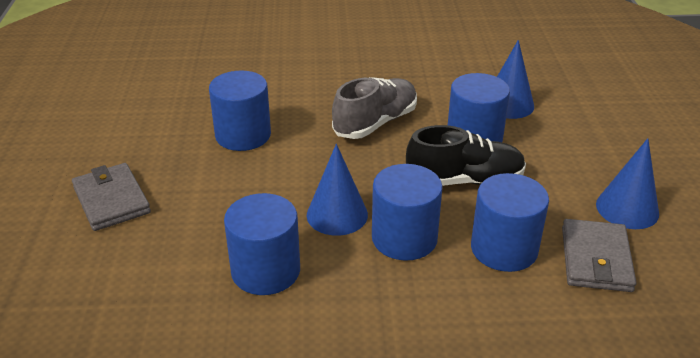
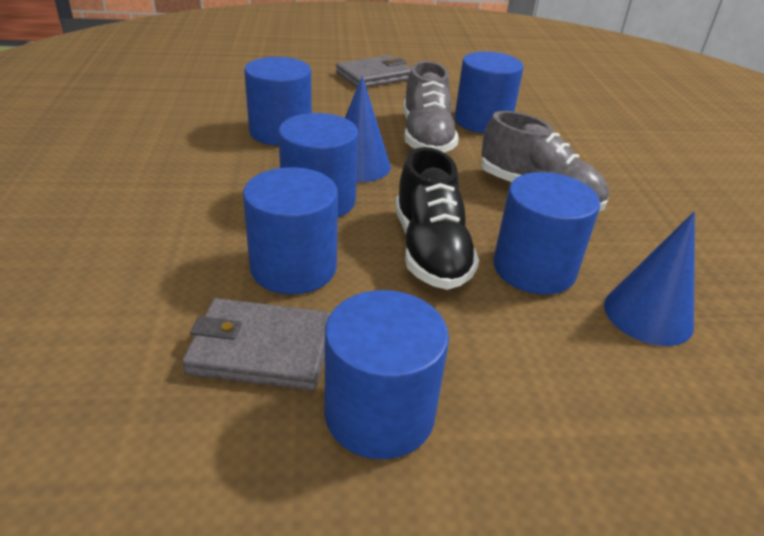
camera: 85 degrees right, 0 degrees up
blue cone [596,138,659,229] -> blue cylinder [325,290,449,459]
none -> grey shoe [403,61,459,153]

